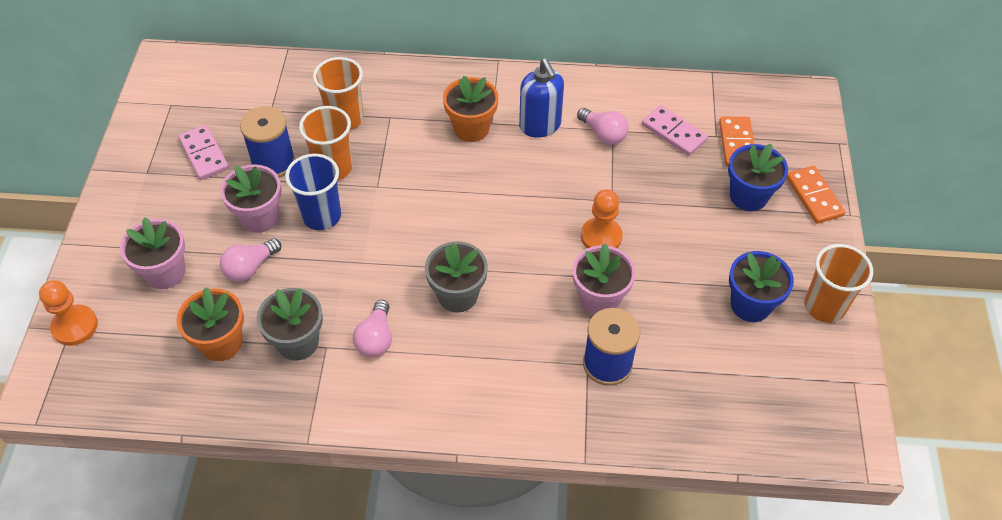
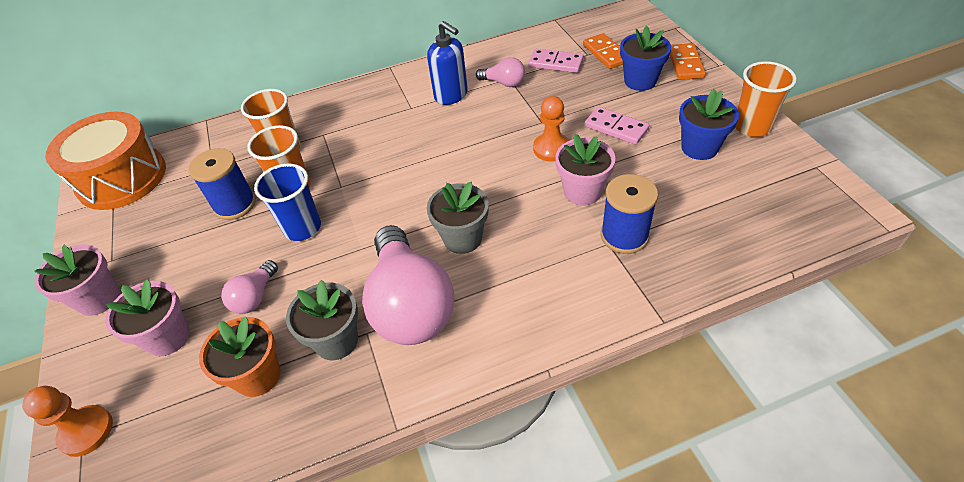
camera: 20 degrees left, 5 degrees down
pink domino [178,125,229,180] -> pink domino moved to [585,107,649,145]
pink flower pot [220,165,281,233] -> pink flower pot moved to [34,244,120,316]
pink light bulb [353,300,392,358] -> pink light bulb [362,225,455,345], size x2.18
orange flower pot [443,76,498,142] -> none
orange domino [786,166,845,224] -> orange domino turned 45 degrees clockwise [670,43,706,80]
none -> orange drum [45,111,166,210]

